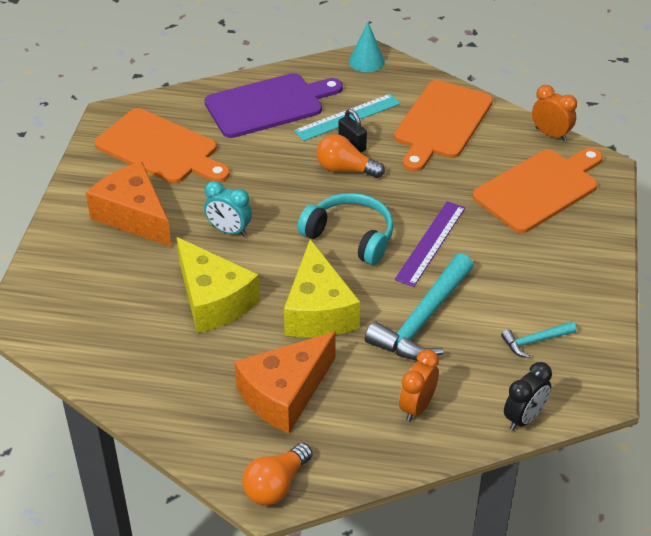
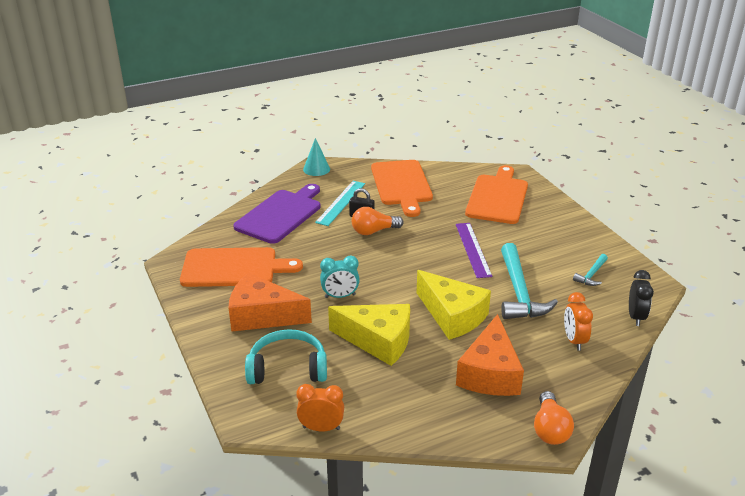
camera: 35 degrees left, 10 degrees down
turquoise headphones [297,193,394,265] -> turquoise headphones moved to [245,329,327,384]
orange clock [532,85,577,141] -> orange clock moved to [296,384,344,431]

